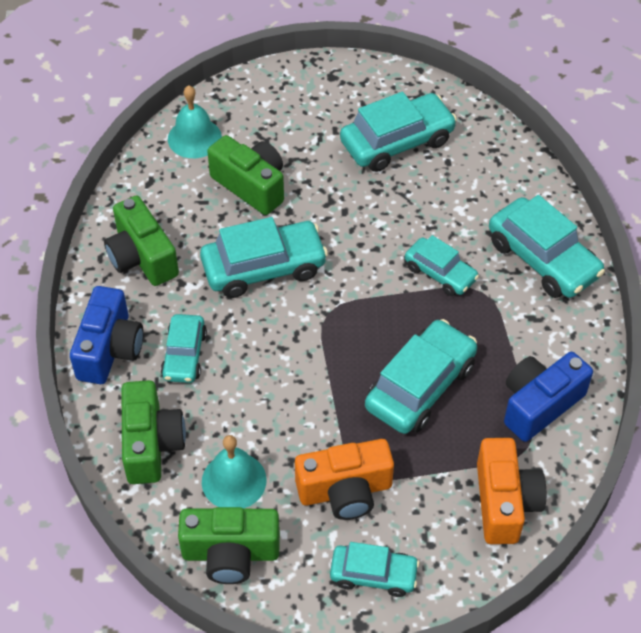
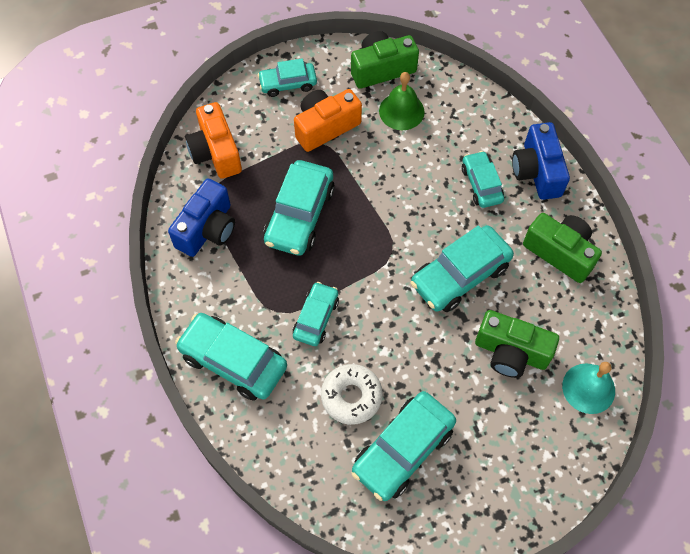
camera: 160 degrees right, 10 degrees up
green camera [122,380,186,484] -> none
turquoise bell [202,435,267,509] -> green bell [379,72,425,130]
turquoise car [405,235,479,296] -> turquoise car turned 90 degrees clockwise [293,282,339,346]
none -> white donut [321,364,383,425]

